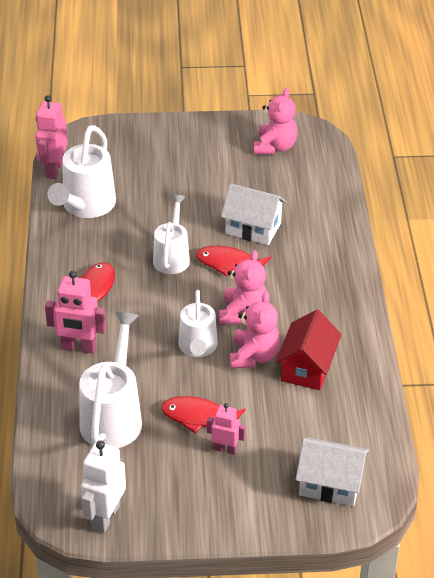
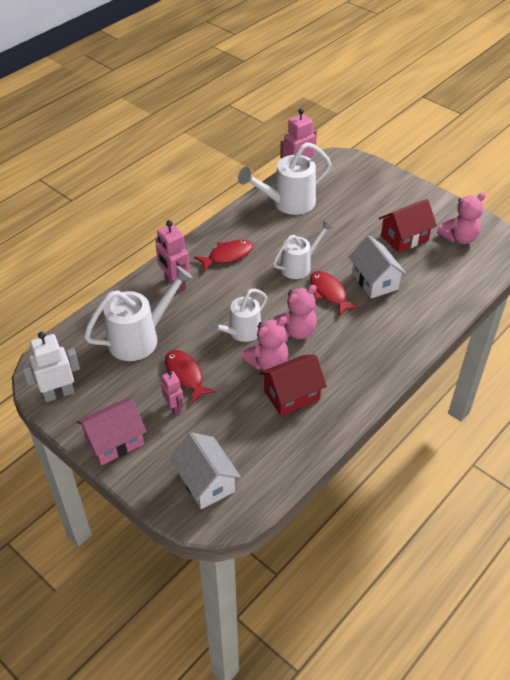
camera: 45 degrees right, 5 degrees up
none -> pink house [77,399,147,465]
none -> red house [379,199,437,253]

